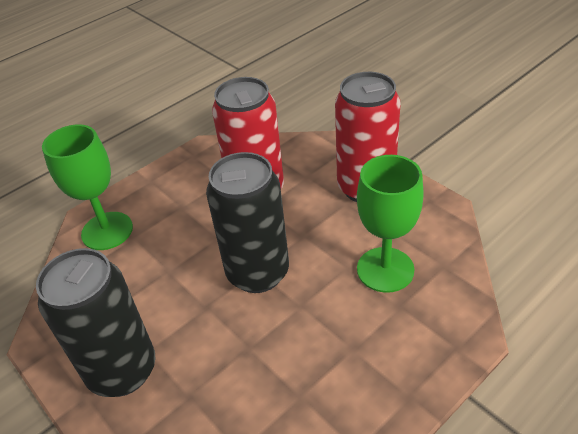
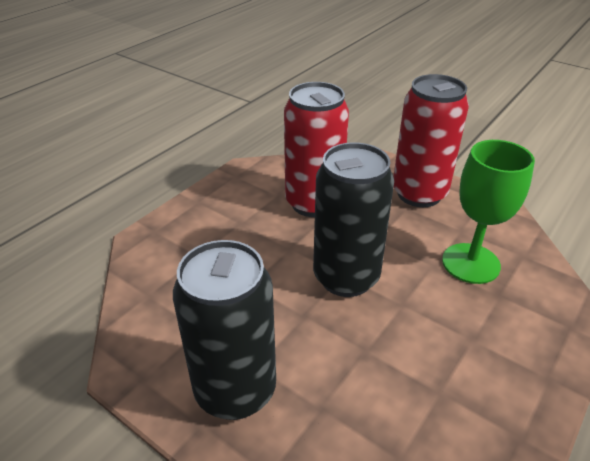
camera: 15 degrees left, 5 degrees down
green goblet [42,124,133,250] -> none

